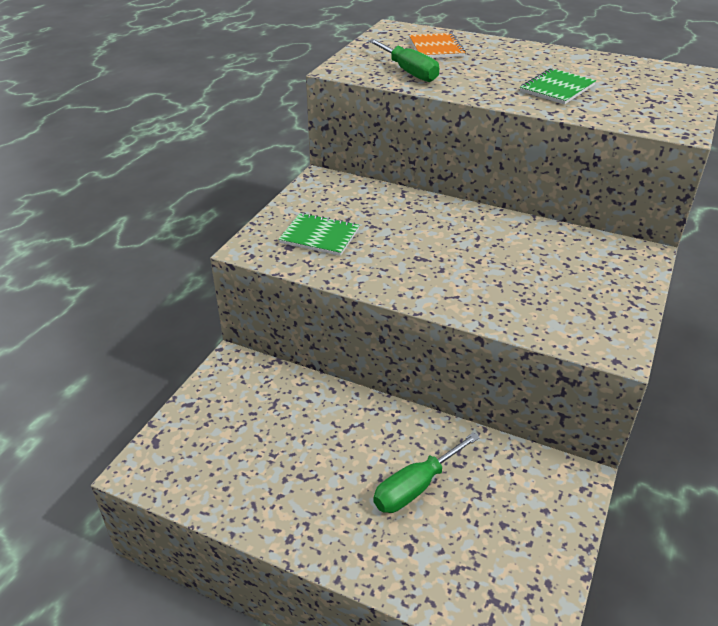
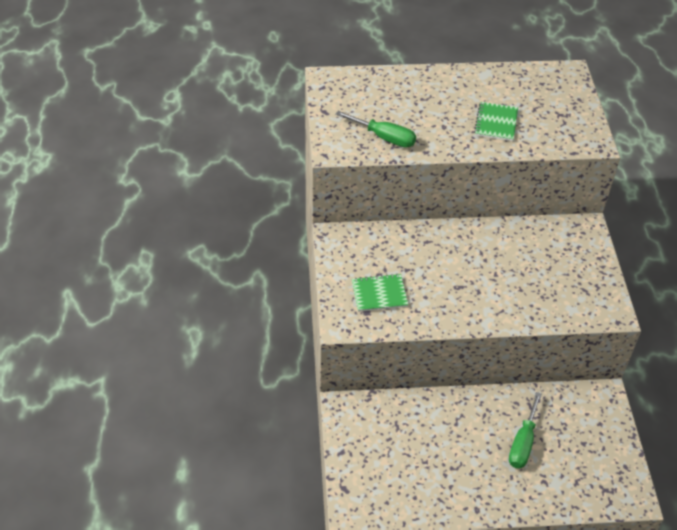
camera: 30 degrees left, 10 degrees up
orange notebook [409,32,466,58] -> none

